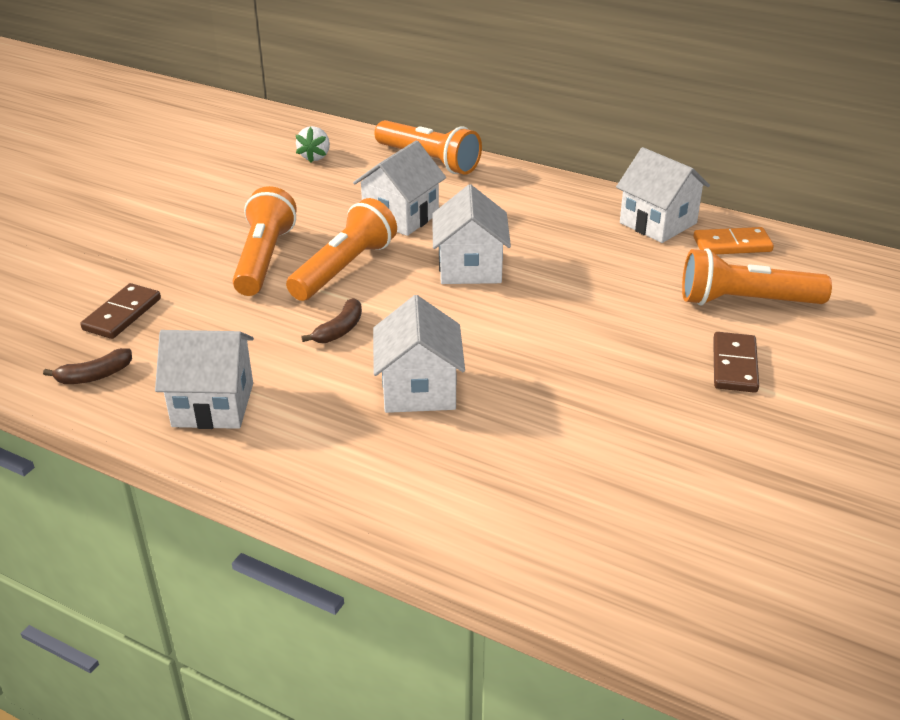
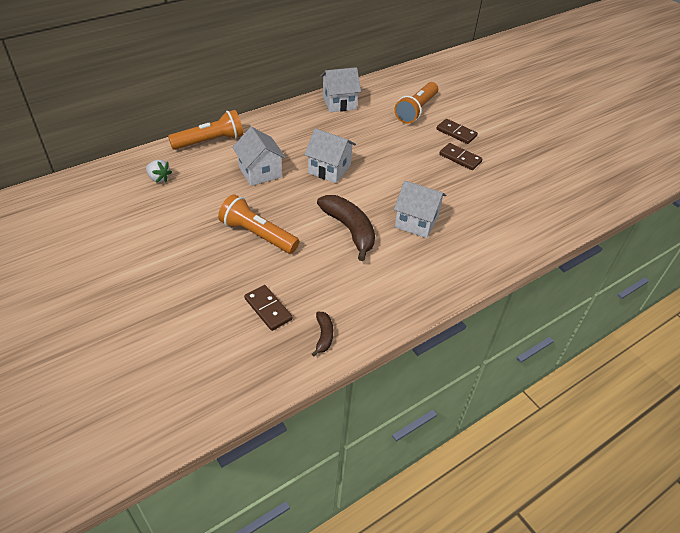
camera: 65 degrees left, 10 degrees up
white house [155,330,254,429] -> none
orange flashlight [286,198,397,301] -> none
brown banana [301,298,362,343] -> brown banana [317,195,375,261], size x2.03
orange domino [693,227,774,254] -> none
none -> brown domino [439,143,483,170]

